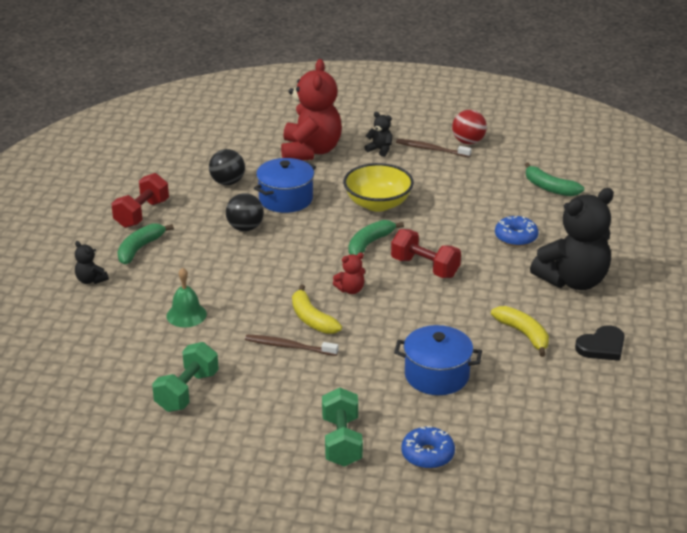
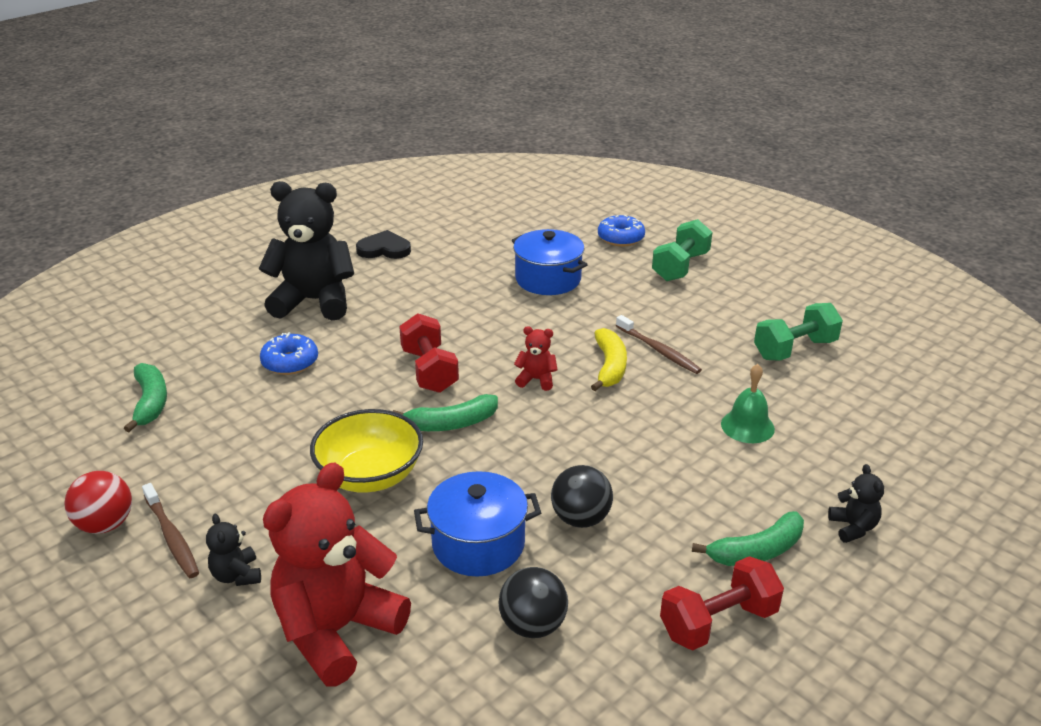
camera: 145 degrees left, 0 degrees up
yellow banana [491,306,549,357] -> none

